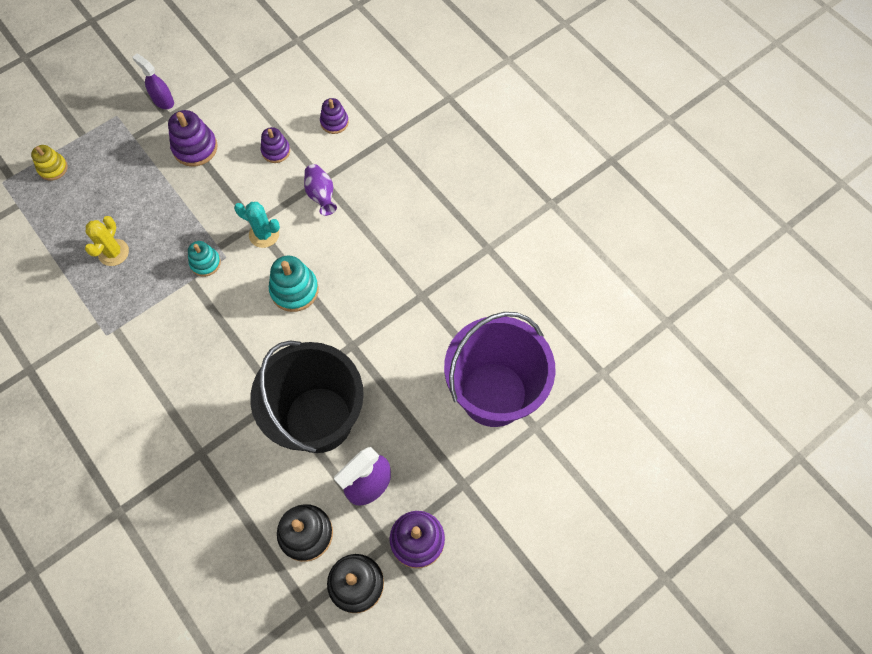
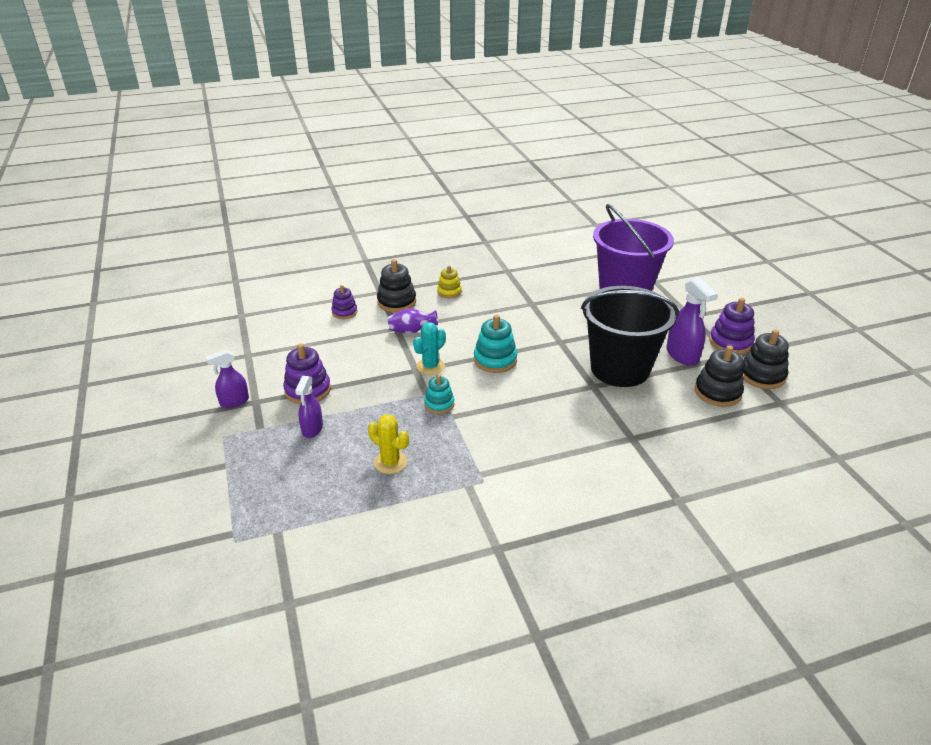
camera: 70 degrees left, 30 degrees down
yellow stacking toy [31,145,68,181] -> yellow stacking toy moved to [437,265,462,298]
purple stacking toy [261,127,290,163] -> none
none -> purple spray bottle [295,376,323,438]
none -> black stacking toy [377,259,416,312]

